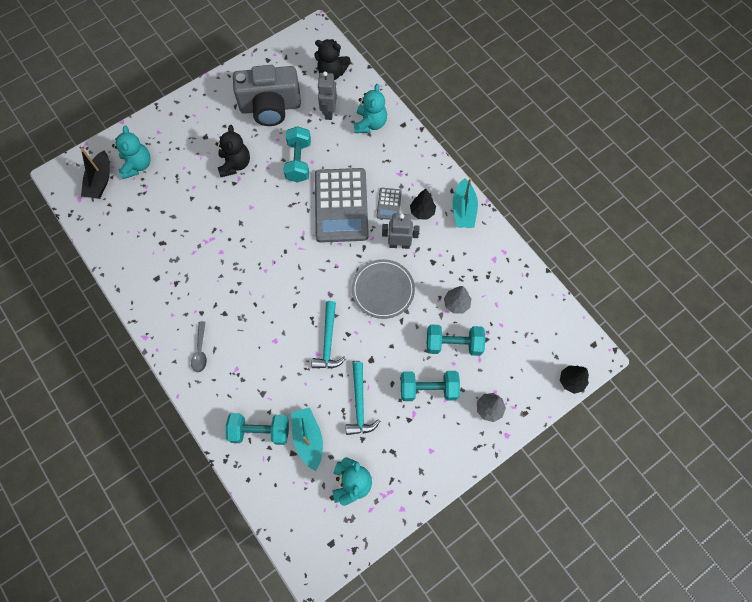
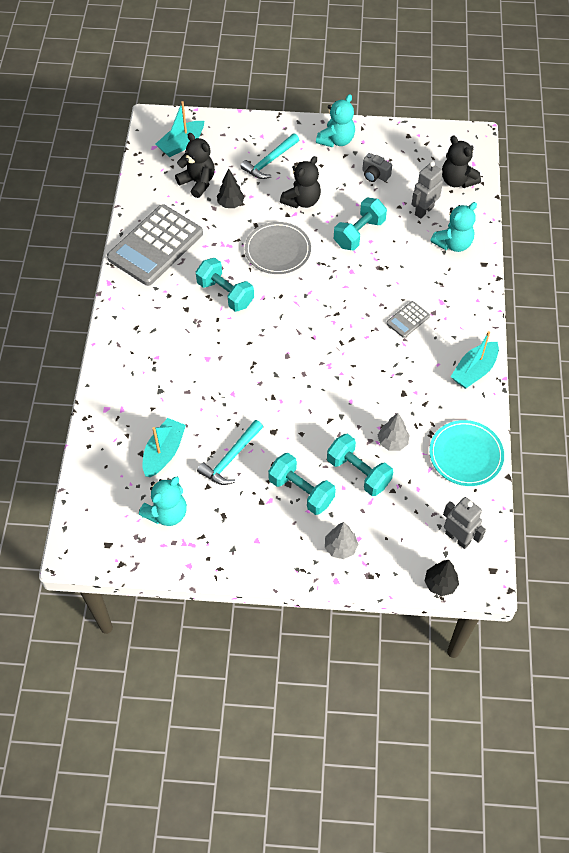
camera: 40 degrees right, 10 degrees down
black boat [81,148,110,199] -> turquoise boat [156,101,204,157]
turquoise teddy bear [112,126,151,179] -> turquoise teddy bear moved to [316,94,355,147]
grey spoon [191,321,207,372] -> none
turquoise dumbbell [226,413,289,445] -> turquoise dumbbell moved to [196,258,254,312]
grey camera [233,65,301,126] -> grey camera [362,153,392,182], size x0.41
turquoise hammer [311,301,346,368] -> turquoise hammer moved to [240,133,299,179]
grey calculator [315,168,369,243] -> grey calculator moved to [107,205,203,286]
grey plate [352,259,415,319] -> grey plate moved to [245,222,311,274]
grey robot [382,214,420,249] -> grey robot moved to [443,497,486,549]
black tree [410,189,436,220] -> black tree moved to [217,168,245,208]
none -> black teddy bear [175,133,215,198]
none -> turquoise plate [429,420,504,486]

